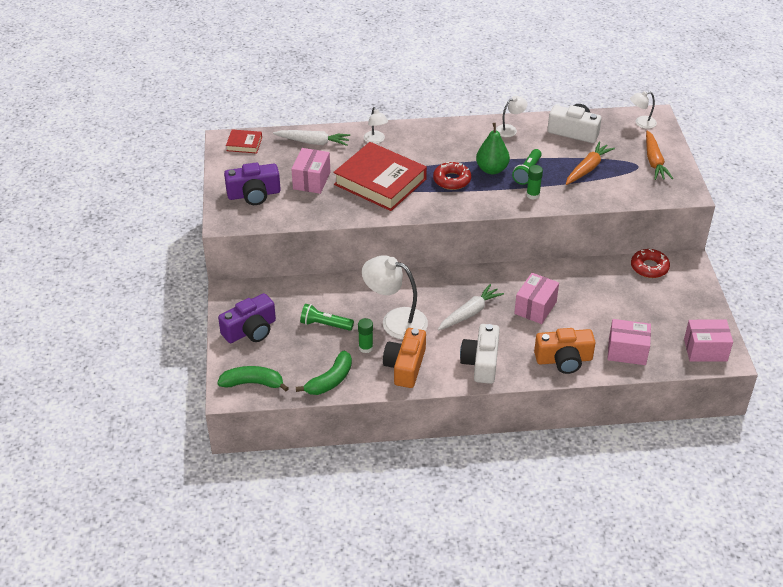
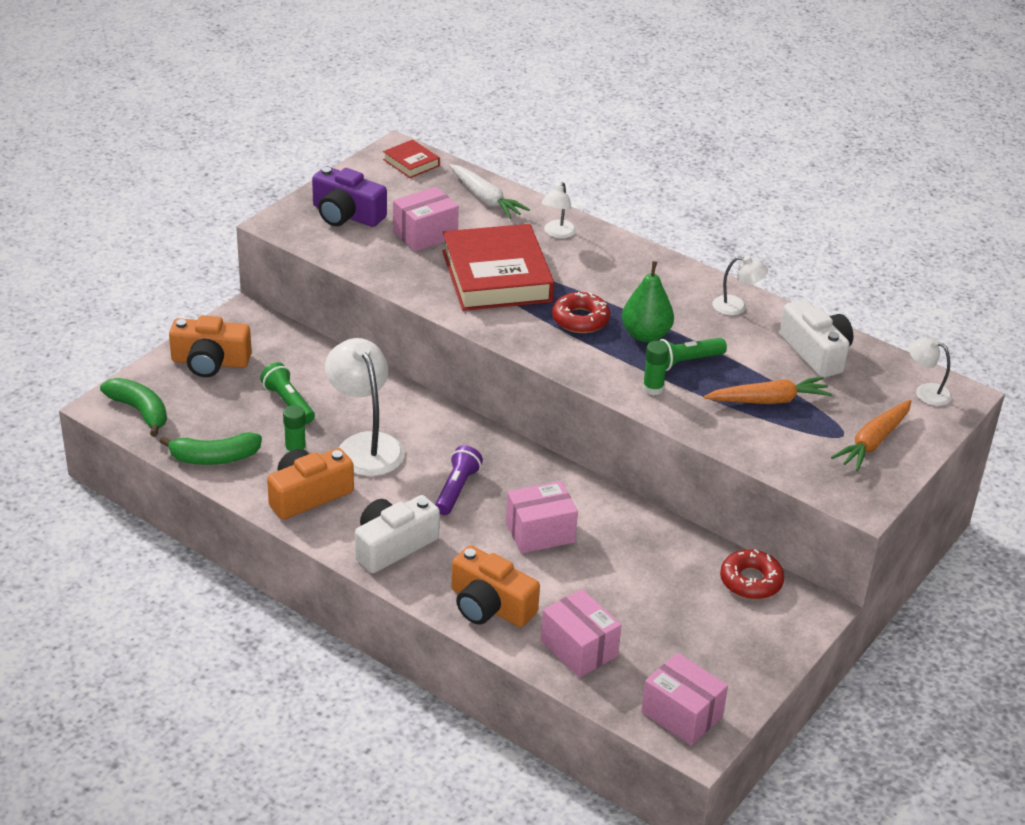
camera: 40 degrees right, 5 degrees down
purple camera [218,293,276,343] -> orange camera [169,315,252,377]
white carrot [438,284,504,330] -> purple flashlight [435,445,483,515]

